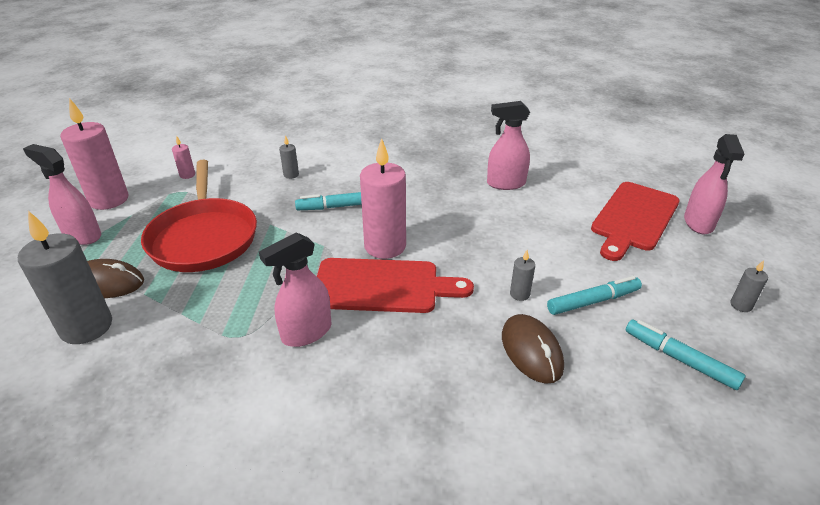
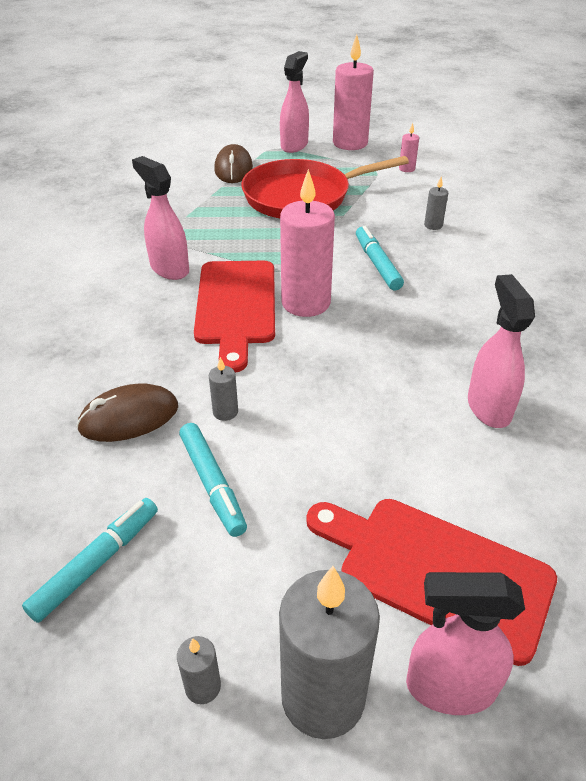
camera: 85 degrees right, 5 degrees up
grey candle [18,211,112,344] -> grey candle moved to [279,566,380,739]

